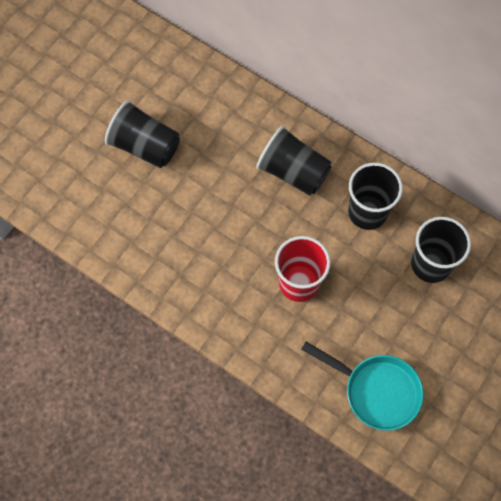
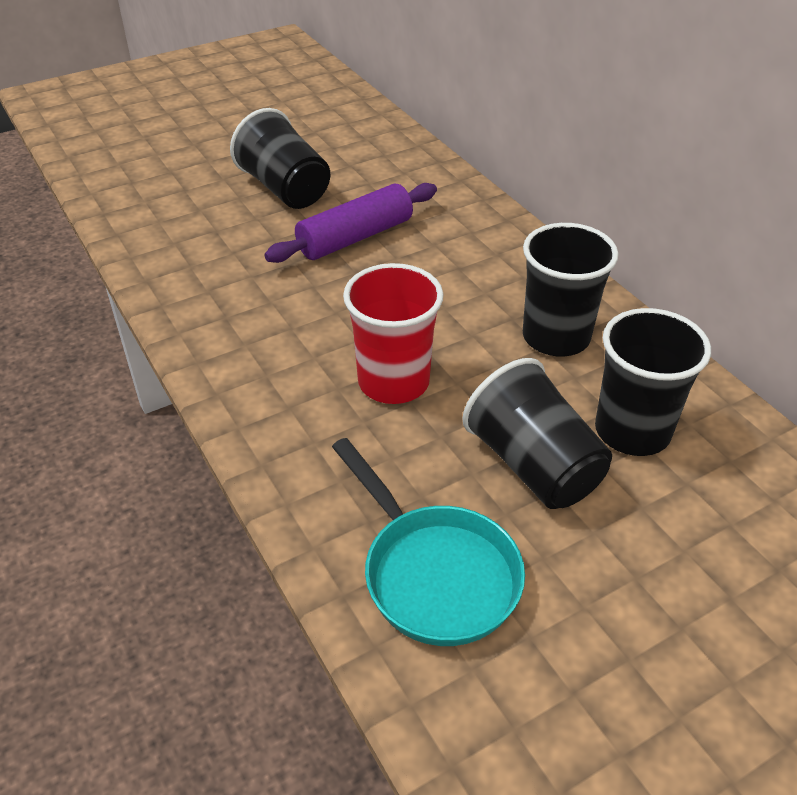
camera: 25 degrees right, 25 degrees down
black cup [256,126,332,196] -> black cup moved to [462,358,612,509]
none -> purple rolling pin [264,183,437,263]

